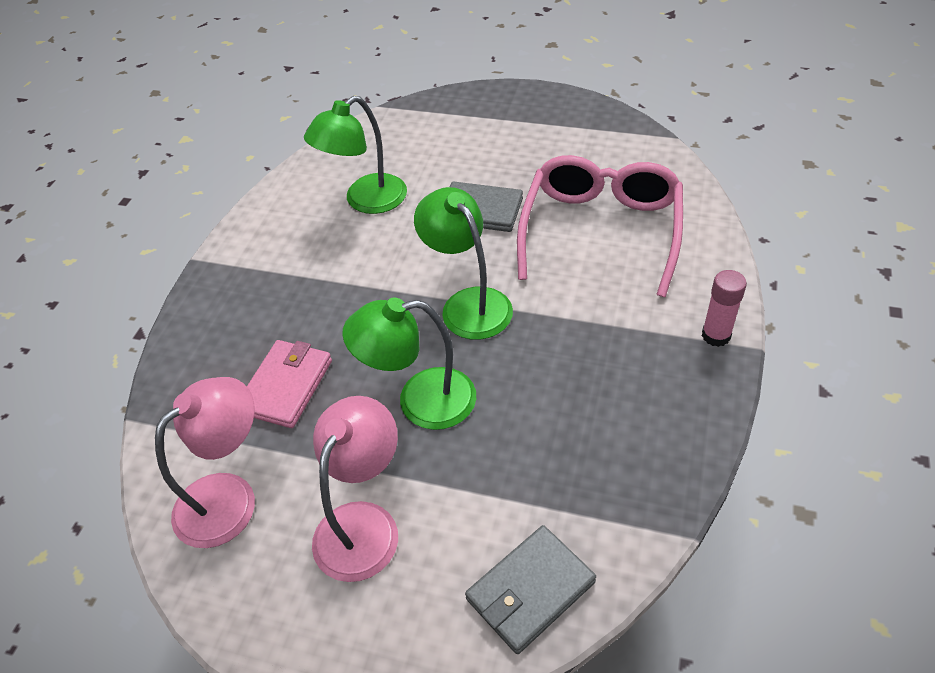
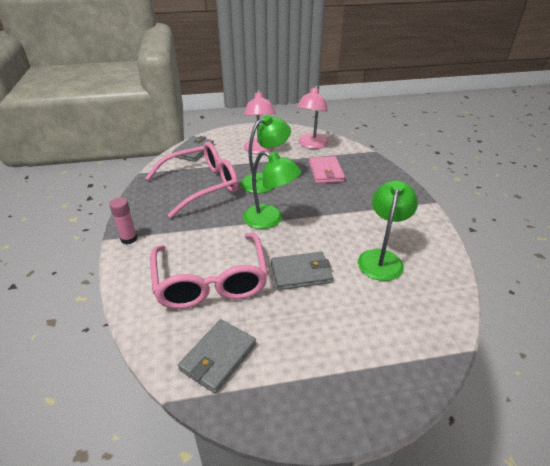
camera: 150 degrees right, 10 degrees down
none -> pink glasses [146,142,238,218]
none -> grey wallet [178,319,256,394]

